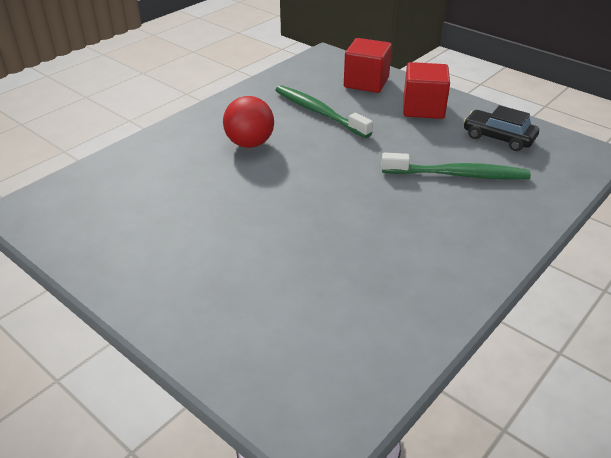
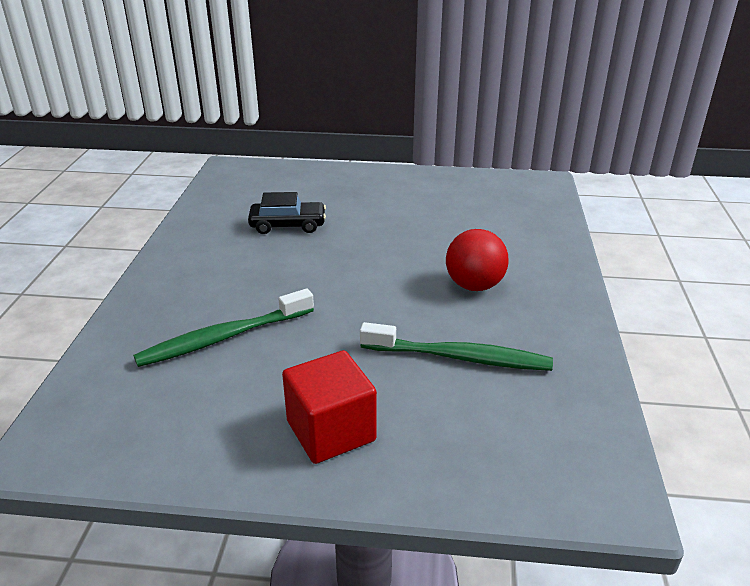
camera: 145 degrees right, 5 degrees down
red cube [344,38,392,93] -> none
black car [463,105,539,151] -> black car moved to [248,192,326,234]

